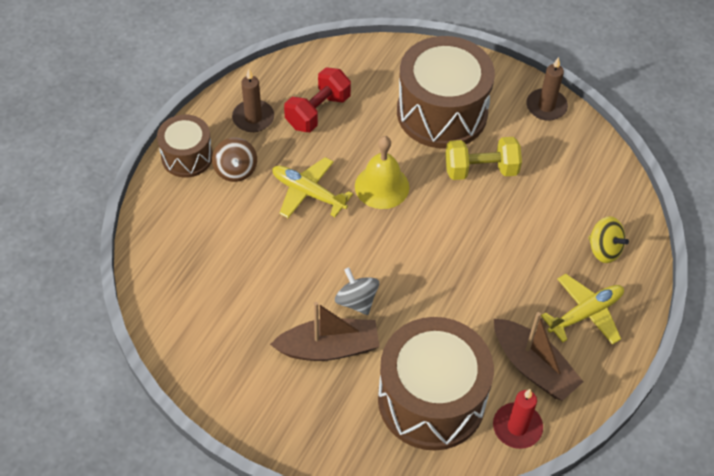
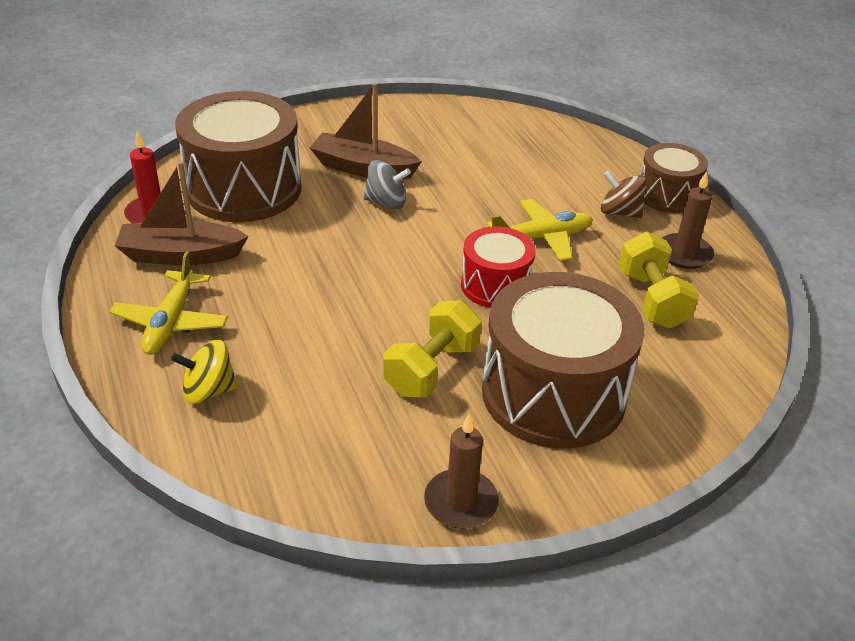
camera: 130 degrees right, 15 degrees down
brown boat [270,302,380,361] -> brown boat turned 75 degrees clockwise [310,83,422,179]
red dumbbell [284,67,351,132] -> yellow dumbbell [619,232,699,329]
yellow bell [355,136,409,209] -> red drum [461,226,536,308]

